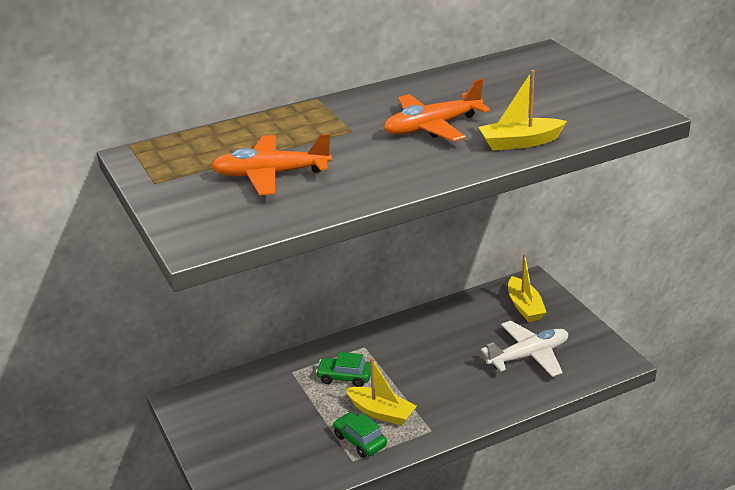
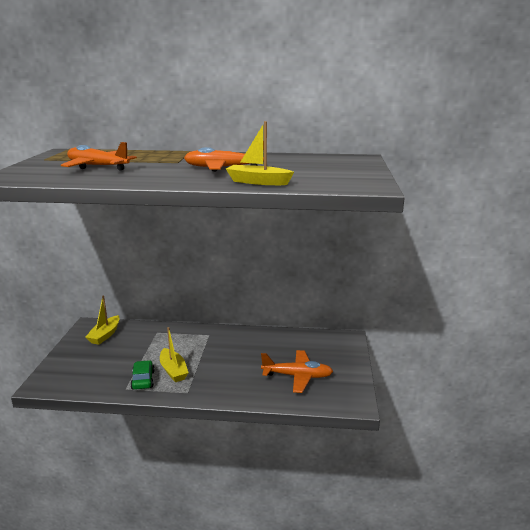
camera: 30 degrees right, 10 degrees down
green car [316,352,371,387] -> none
white plane [481,320,568,377] -> orange plane [261,350,333,393]
yellow boat [508,253,547,322] -> yellow boat moved to [85,296,120,345]

